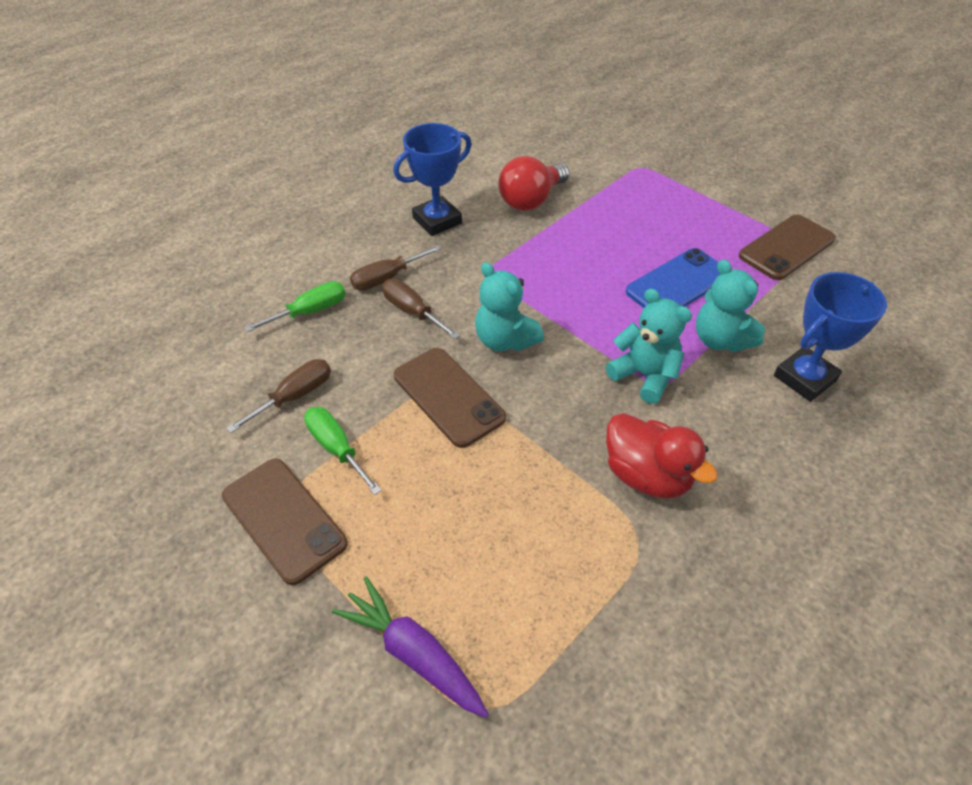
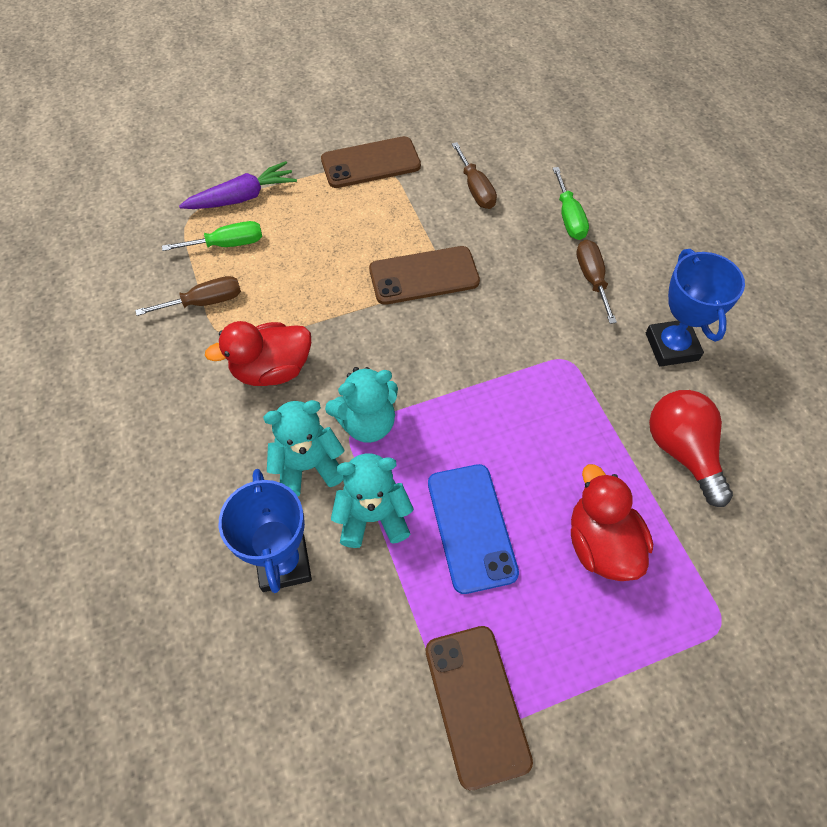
camera: 115 degrees right, 10 degrees up
green screwdriver [304,407,382,495] -> green screwdriver moved to [162,221,262,251]
brown screwdriver [382,279,460,339] -> brown screwdriver moved to [135,276,241,316]
turquoise teddy bear [475,262,544,351] -> turquoise teddy bear moved to [263,400,345,497]
none -> red duck [571,464,653,581]

